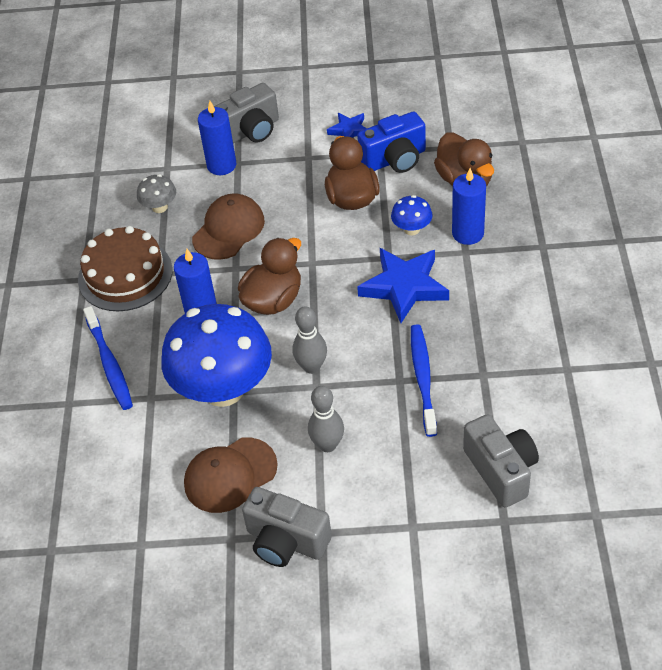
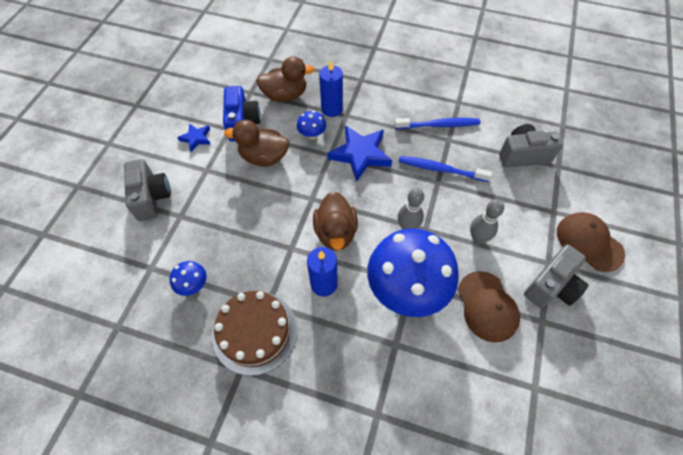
camera: 75 degrees left, 10 degrees up
blue toothbrush [83,306,133,410] -> blue toothbrush moved to [394,118,481,129]
grey mushroom [137,174,176,213] -> blue mushroom [170,261,207,296]
brown cap [192,193,265,260] -> brown cap moved to [557,212,625,272]
blue candle [198,101,236,175] -> none
brown duck [238,238,301,315] -> brown duck turned 150 degrees counterclockwise [313,191,358,251]

